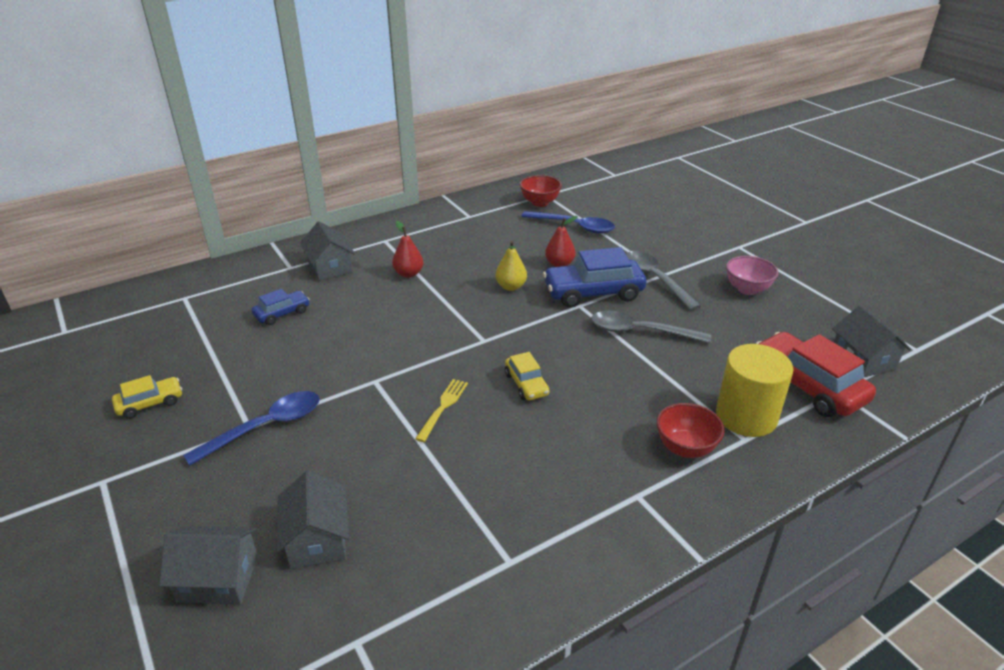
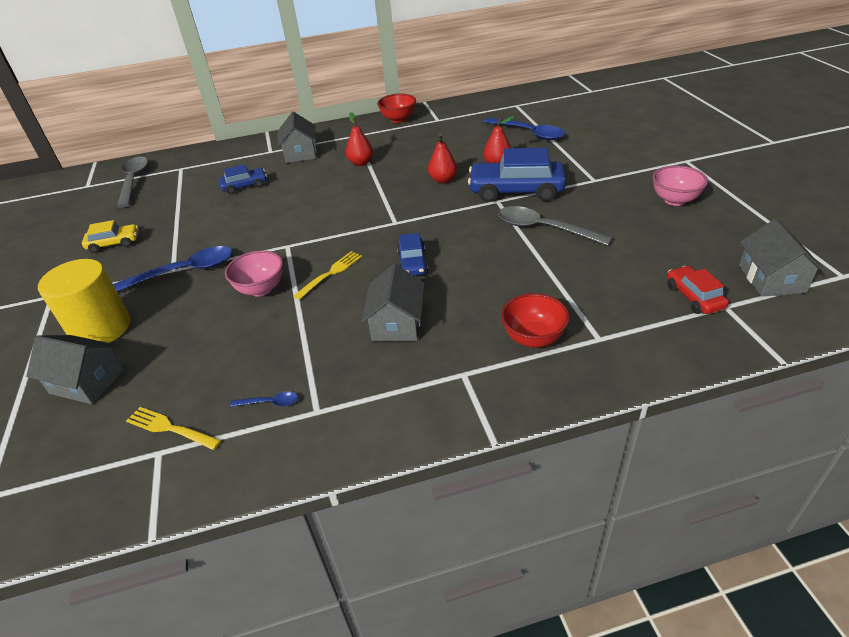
camera: 20 degrees right, 5 degrees up
grey house [276,471,349,569] -> grey house moved to [361,264,425,341]
yellow pear [495,241,527,291] -> red pear [428,134,457,183]
yellow car [505,352,550,400] -> blue car [397,233,428,276]
red bowl [520,175,562,207] -> red bowl moved to [377,94,416,123]
grey spoon [626,251,701,311] -> grey spoon moved to [117,157,148,208]
yellow cylinder [716,344,794,437] -> yellow cylinder moved to [38,259,130,343]
red car [756,332,876,417] -> red car [667,266,729,314], size x0.53
none -> yellow fork [126,407,221,450]
none -> pink bowl [225,250,283,297]
none -> blue spoon [230,391,298,407]

